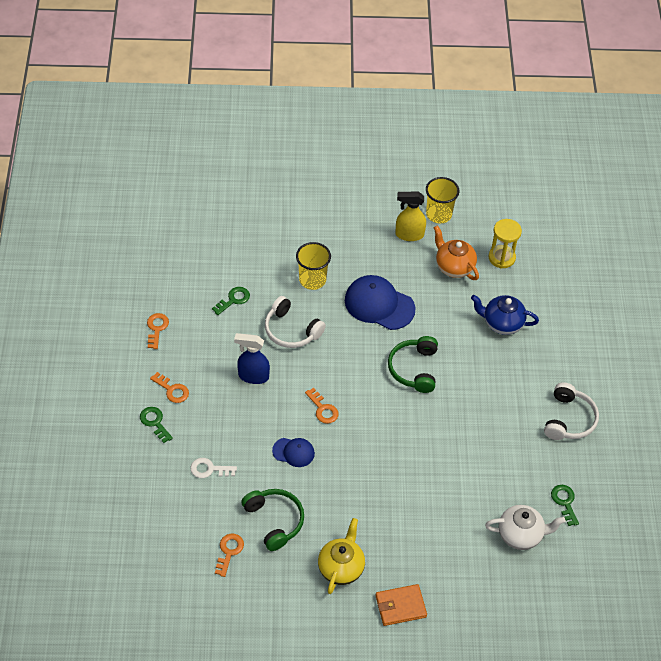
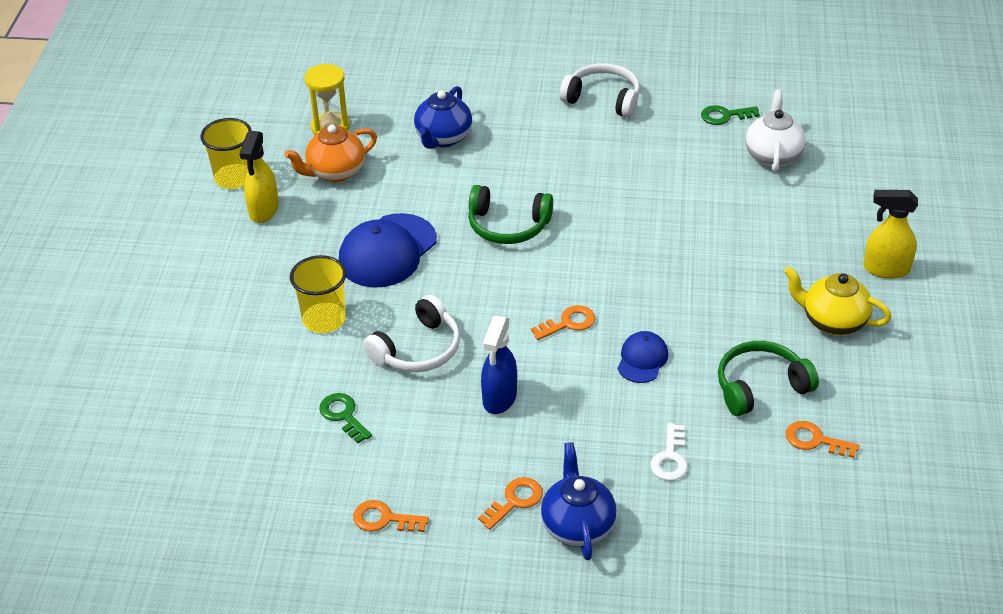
camera: 80 degrees left, 10 degrees down
green key [140,407,173,443] -> blue teapot [541,442,617,560]
orange wallet [375,584,427,626] -> yellow spray bottle [863,190,918,279]

